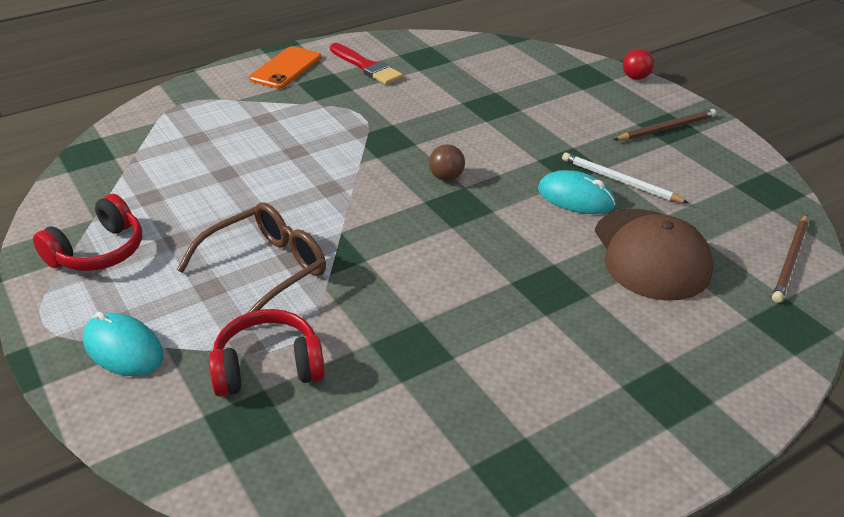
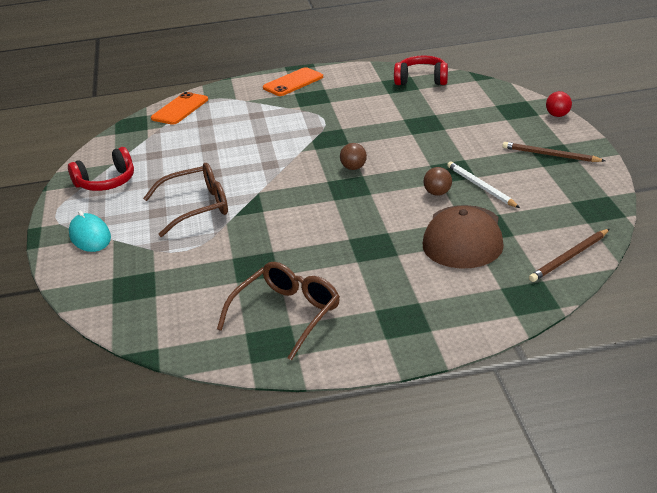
camera: 25 degrees right, 5 degrees down
red headphones [209,309,325,397] -> red headphones moved to [394,55,448,85]
red brush [330,43,403,85] -> none
turquoise mouse [538,170,616,214] -> brown ball [423,167,452,196]
brown pencil [614,109,717,141] -> brown pencil turned 150 degrees counterclockwise [502,142,605,162]
none -> orange phone [151,92,208,125]
none -> brown glasses [217,262,340,361]

